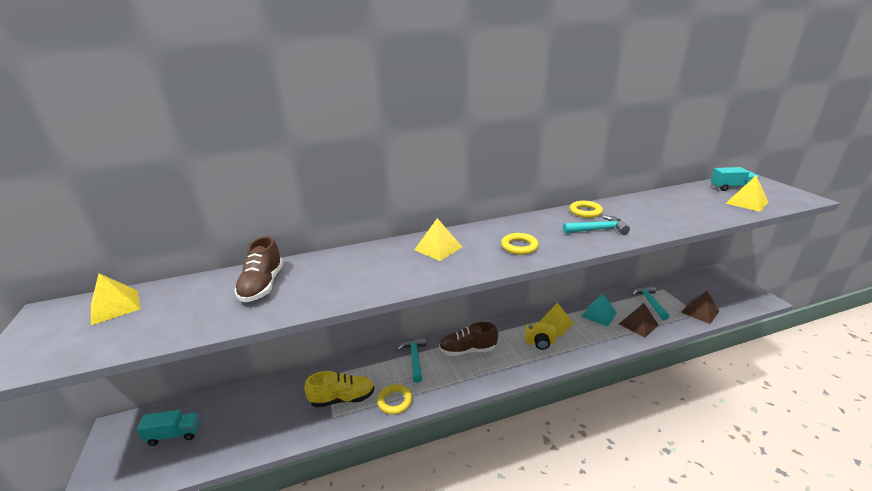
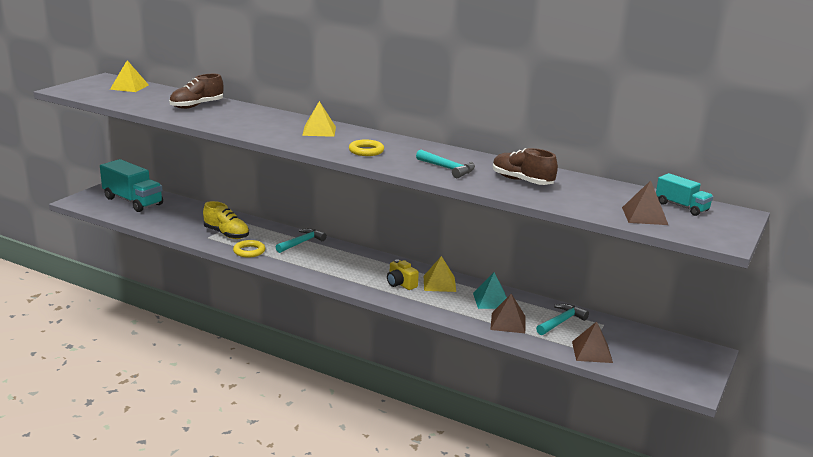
camera: 45 degrees right, 5 degrees down
turquoise truck [136,410,200,446] -> turquoise truck [100,159,163,212], size x1.81
brown shoe [439,322,498,356] -> brown shoe moved to [493,148,558,185]
yellow ring [569,201,603,218] -> none
yellow pyramid [726,175,768,212] -> brown pyramid [622,180,668,225]

